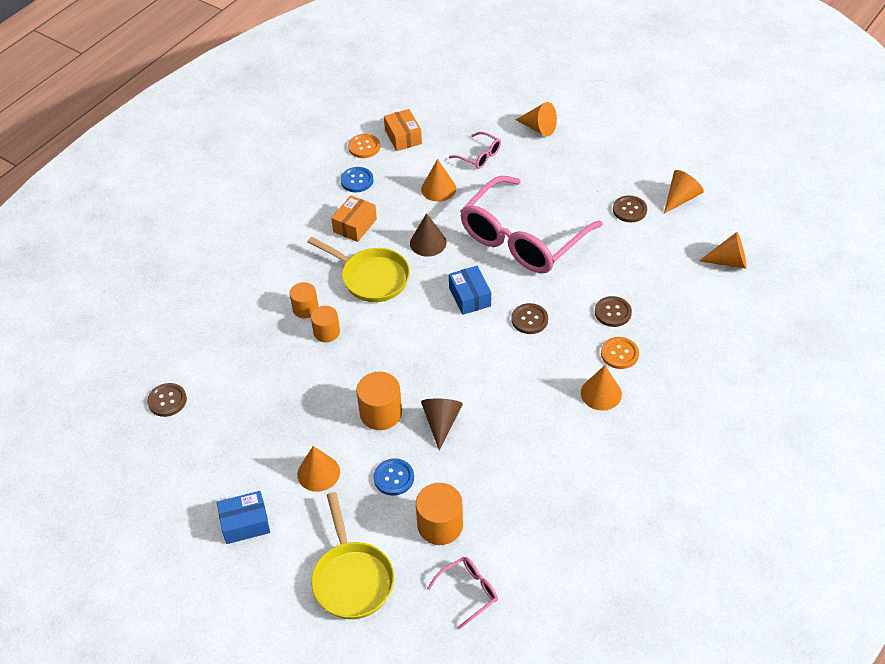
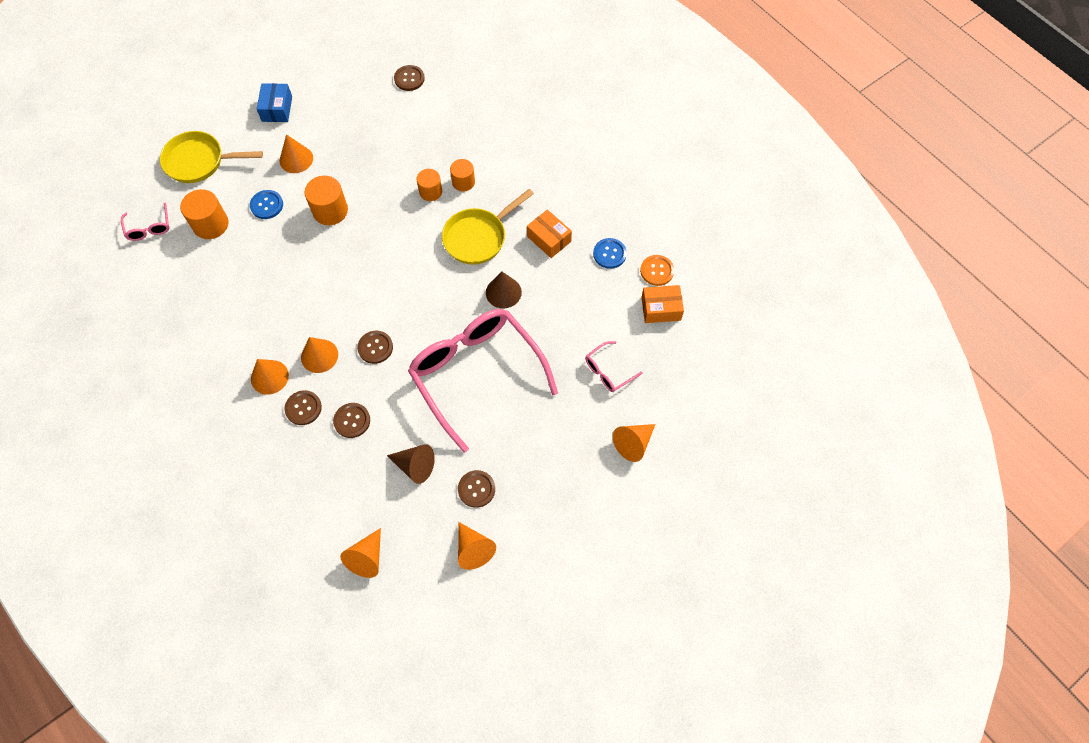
camera: 105 degrees right, 15 degrees up
orange cone [421,159,456,202] -> orange cone moved to [301,337,338,373]
brown cone [421,399,463,450] -> brown cone moved to [387,444,435,484]
blue box [449,266,491,315] -> none
orange button [601,337,639,369] -> brown button [284,390,322,425]

